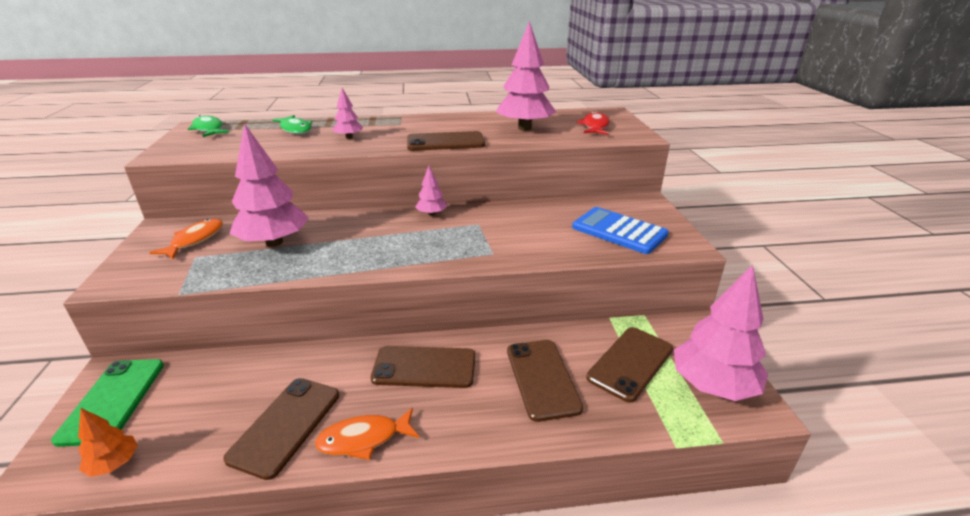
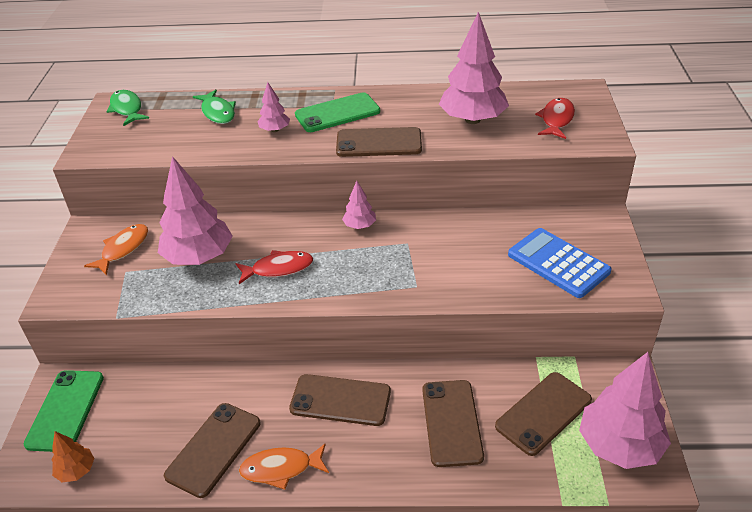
camera: 10 degrees right, 10 degrees up
none -> red fish [236,250,313,284]
none -> green phone [295,92,380,132]

